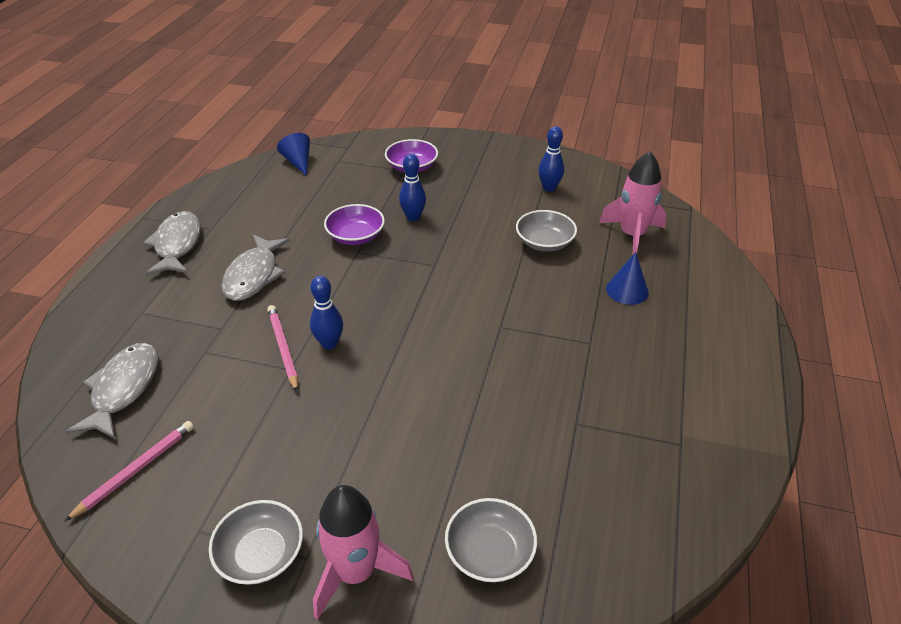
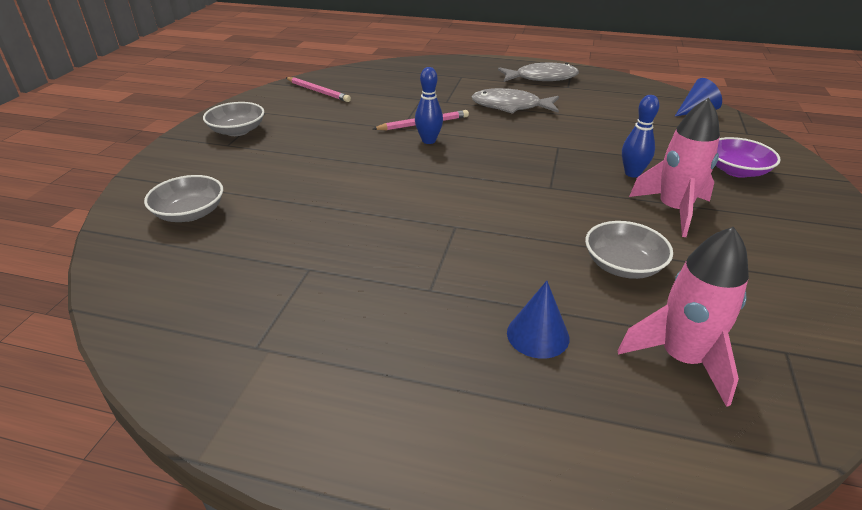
camera: 90 degrees right, 5 degrees down
grey fish [66,343,158,439] -> none
pink rocket [313,485,413,620] -> pink rocket moved to [629,98,720,237]
purple bowl [324,204,385,245] -> none
blue bowling pin [538,126,564,192] -> none

